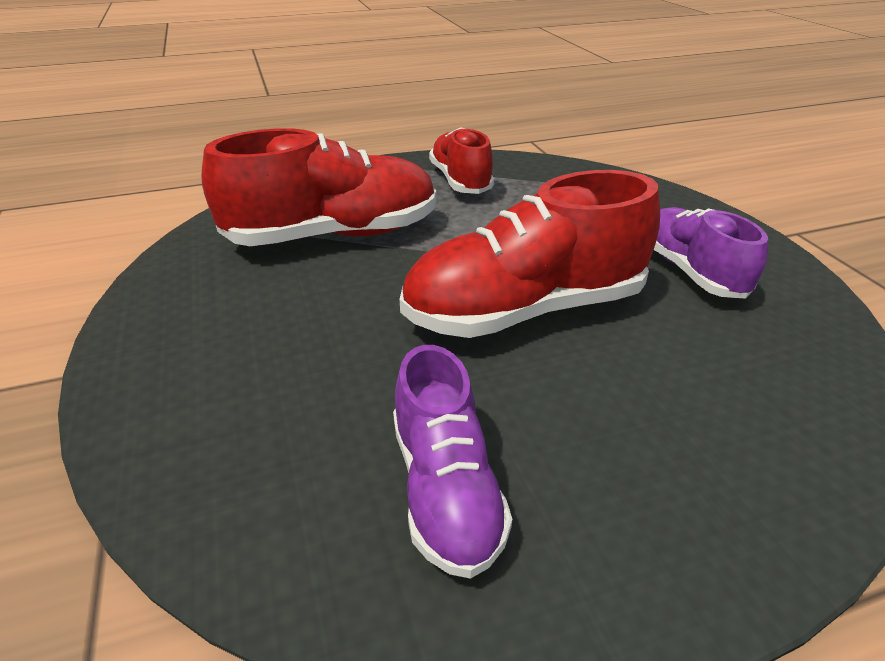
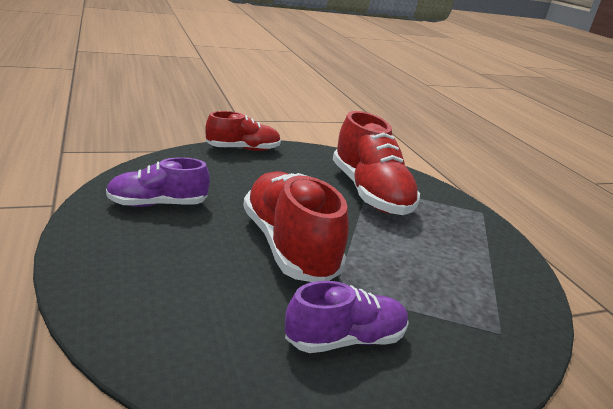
camera: 85 degrees right, 10 degrees down
red shoe [429,127,494,194] -> red shoe moved to [205,111,281,151]

